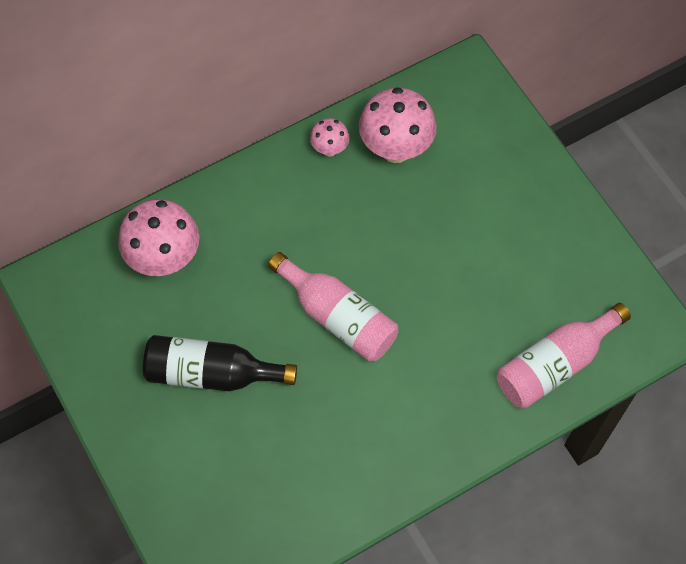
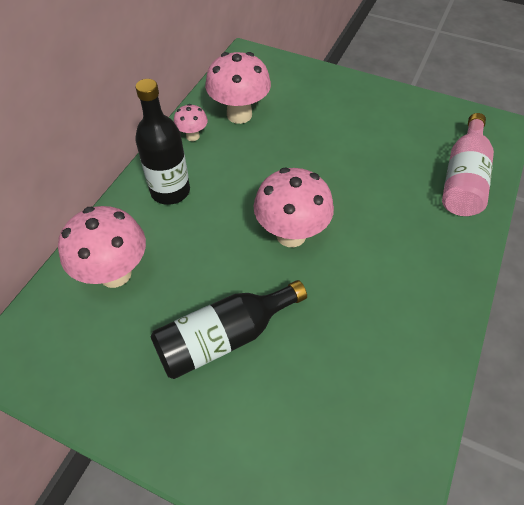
camera: 35 degrees left, 10 degrees down
pink bottle [268,252,399,362] -> pink mushroom [254,168,334,247]
none -> black bottle [135,79,190,205]

